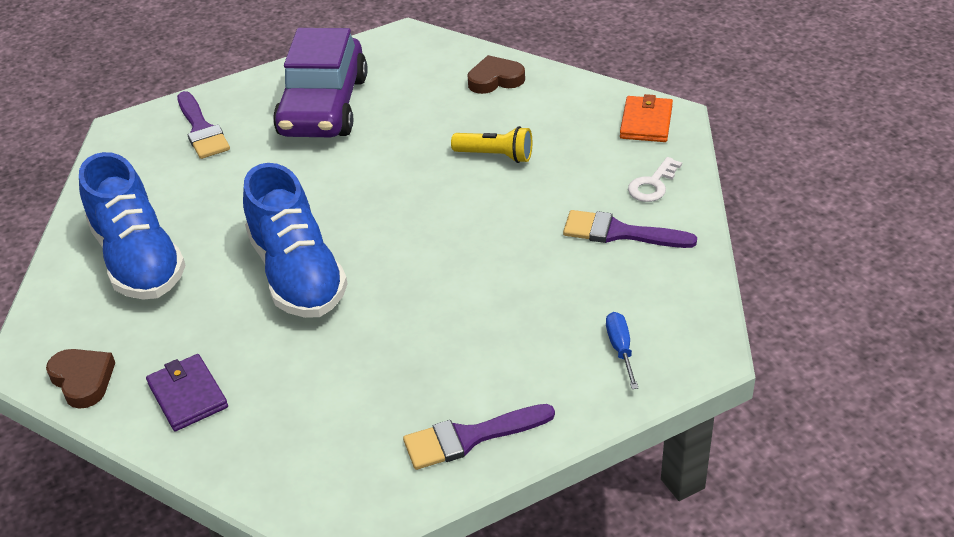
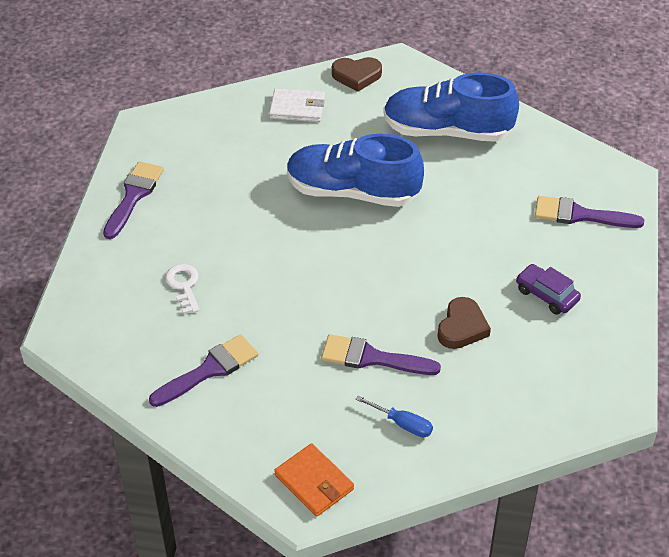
camera: 125 degrees right, 5 degrees up
purple wallet [146,354,228,431] -> white wallet [269,88,325,122]
purple car [273,28,368,137] -> purple car [516,264,581,315], size x0.44
yellow flashlight [451,126,532,163] -> purple brush [321,334,441,375]
brown heart [467,55,525,94] -> brown heart moved to [437,297,491,349]
blue screwdriver [606,312,638,389] -> blue screwdriver moved to [355,395,433,437]
white key [628,157,682,202] -> white key moved to [165,264,199,314]

